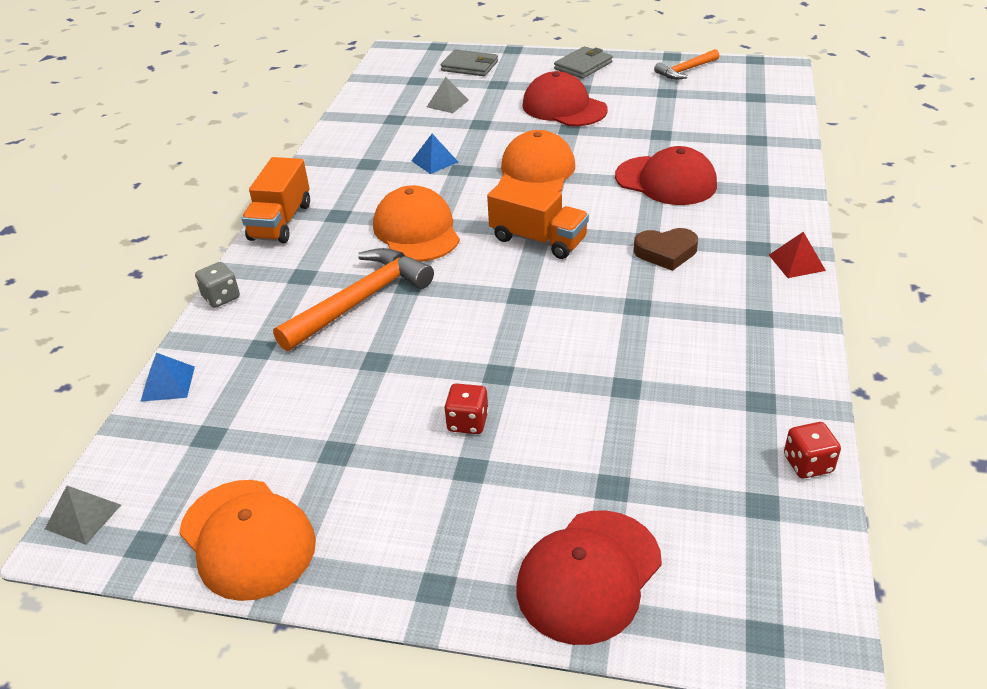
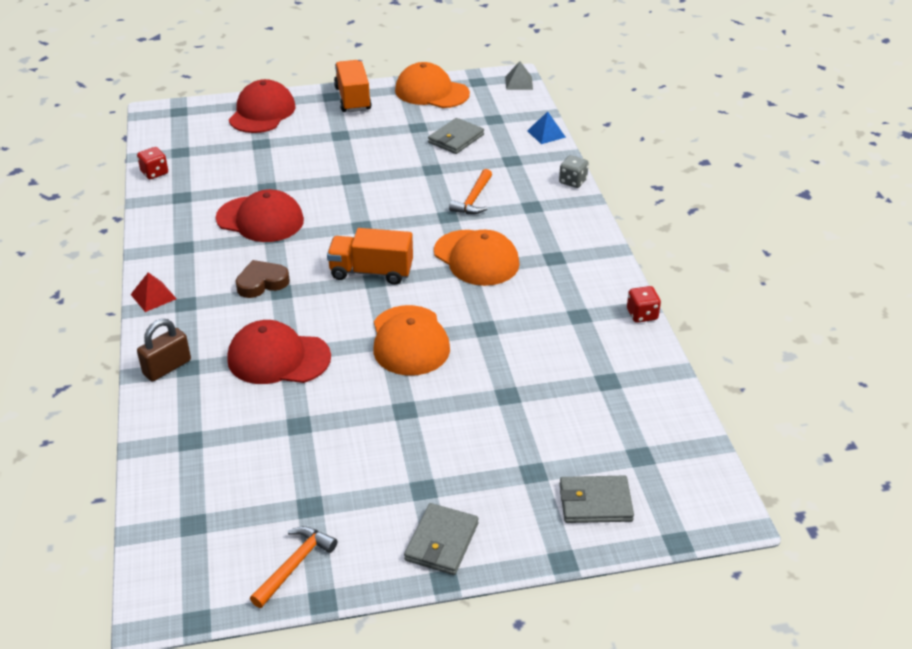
camera: 155 degrees right, 0 degrees up
orange truck [242,157,310,243] -> orange truck moved to [334,60,372,112]
orange hammer [273,248,434,351] -> orange hammer [449,169,492,214], size x0.58
blue pyramid [411,134,458,174] -> none
grey pyramid [427,77,469,113] -> none
red dice [444,383,489,434] -> red dice moved to [627,286,661,323]
red cap [522,71,608,126] -> red cap moved to [216,189,304,242]
none -> brown padlock [137,319,191,381]
none -> grey wallet [428,118,484,154]

